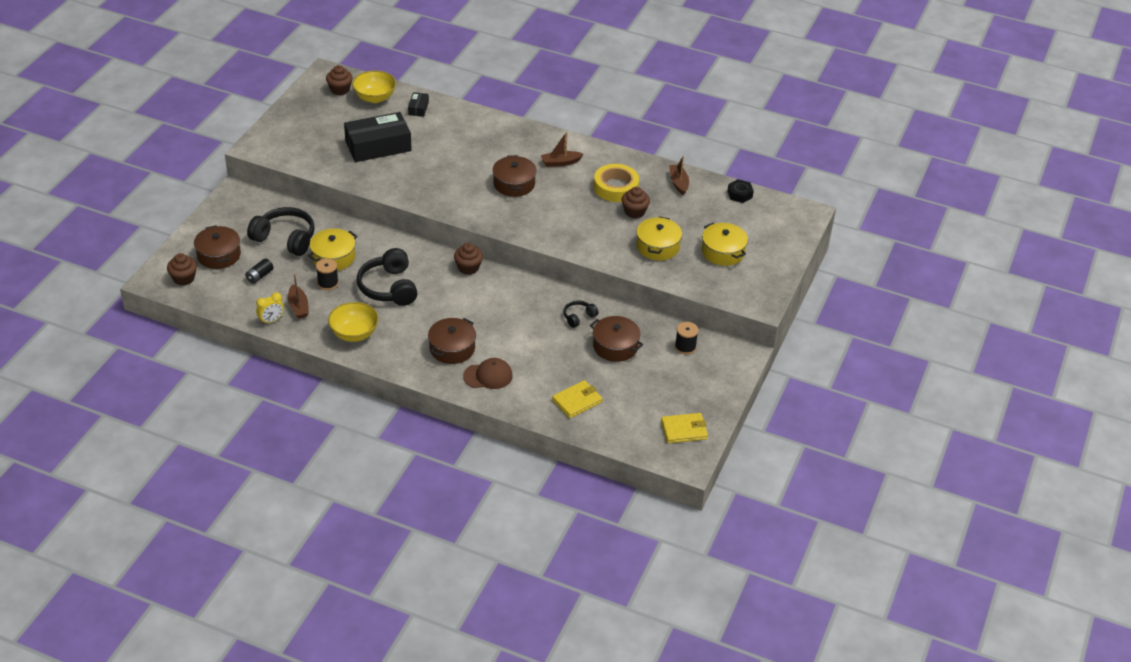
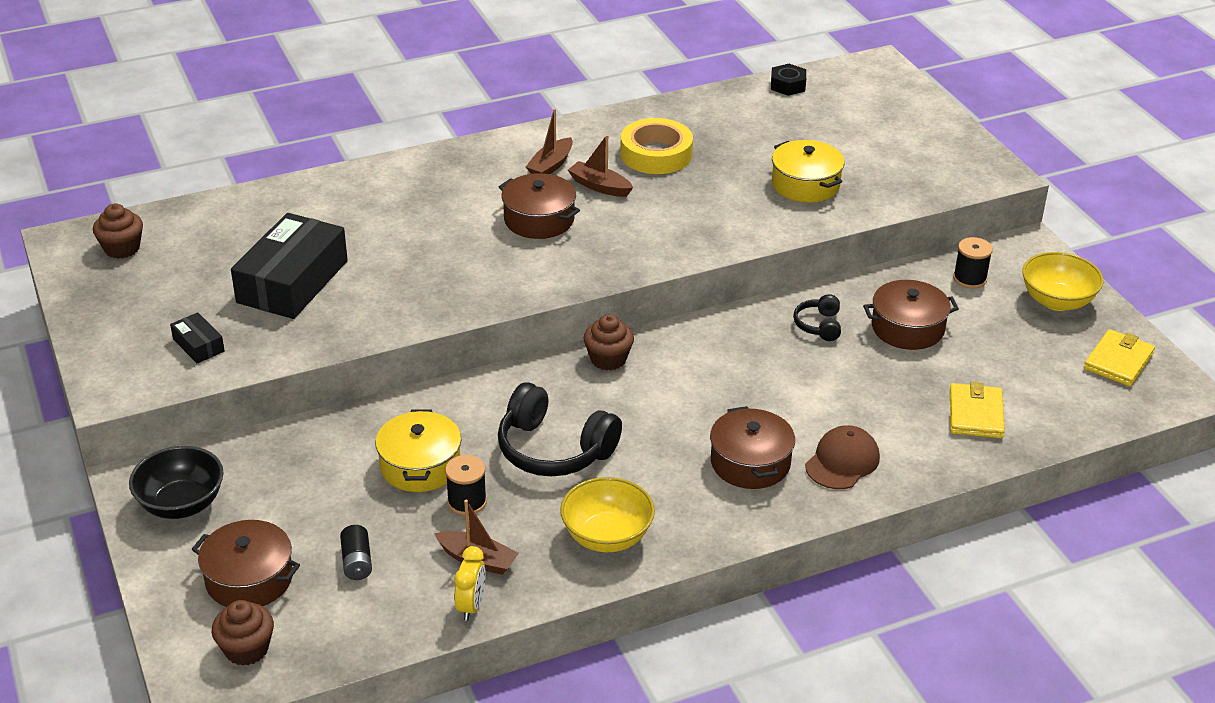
camera: 45 degrees left, 5 degrees down
black headphones [247,207,315,256] -> none
yellow bowl [352,70,396,103] -> yellow bowl moved to [1022,252,1104,311]
black box [408,92,429,117] -> black box moved to [170,312,225,364]
brown cupcake [622,187,650,218] -> none
brown boat [669,156,689,195] -> brown boat moved to [568,135,633,197]
yellow pot [702,223,748,266] -> none
none -> black bowl [129,446,224,519]

